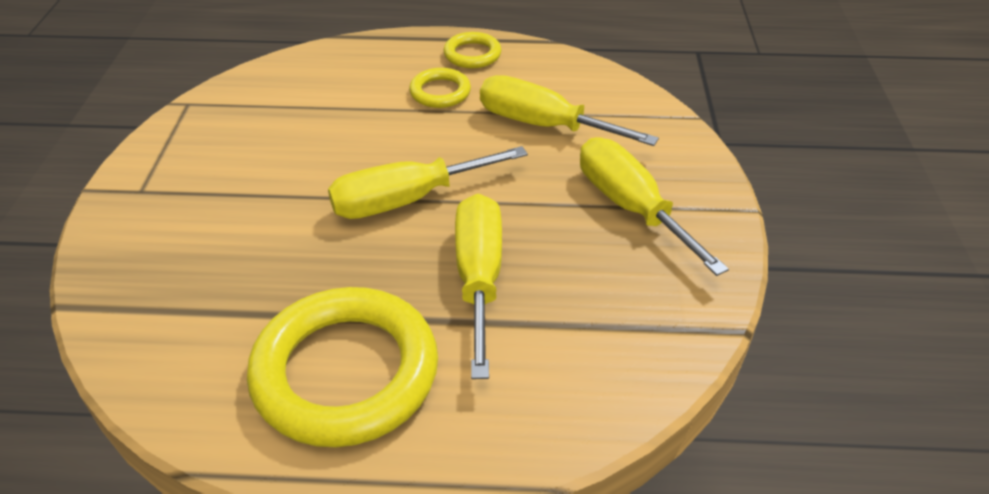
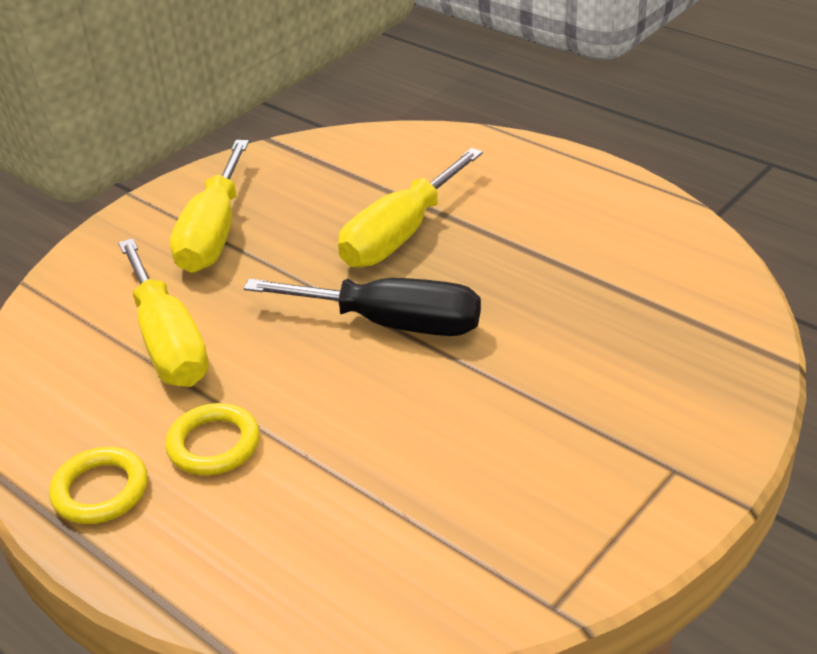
camera: 140 degrees left, 5 degrees down
yellow ring [247,287,438,447] -> none
yellow screwdriver [328,146,528,219] -> black screwdriver [243,278,481,336]

